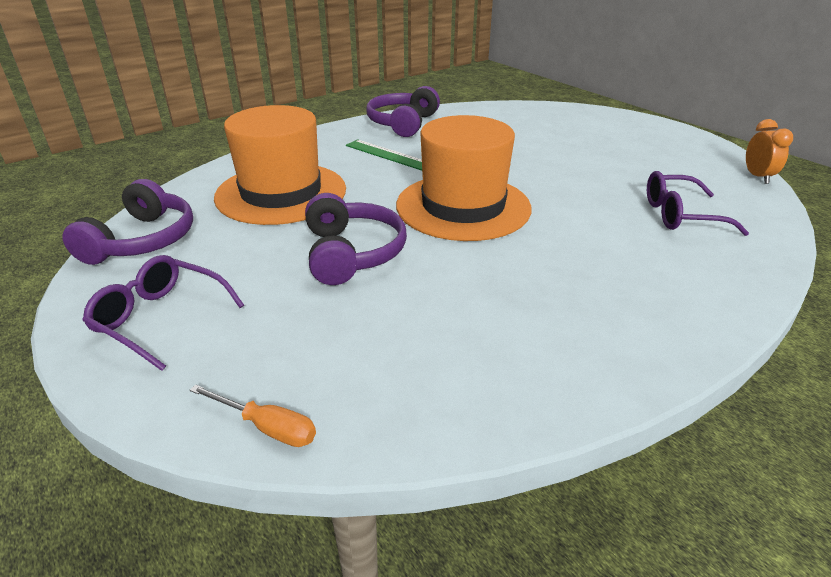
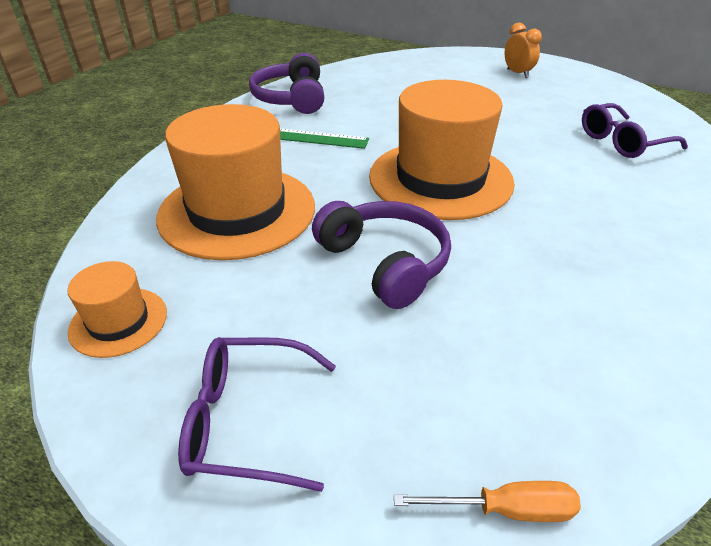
camera: 25 degrees left, 5 degrees up
purple headphones [62,179,193,265] -> orange hat [67,261,167,358]
orange clock [746,119,793,184] -> orange clock moved to [505,23,542,78]

